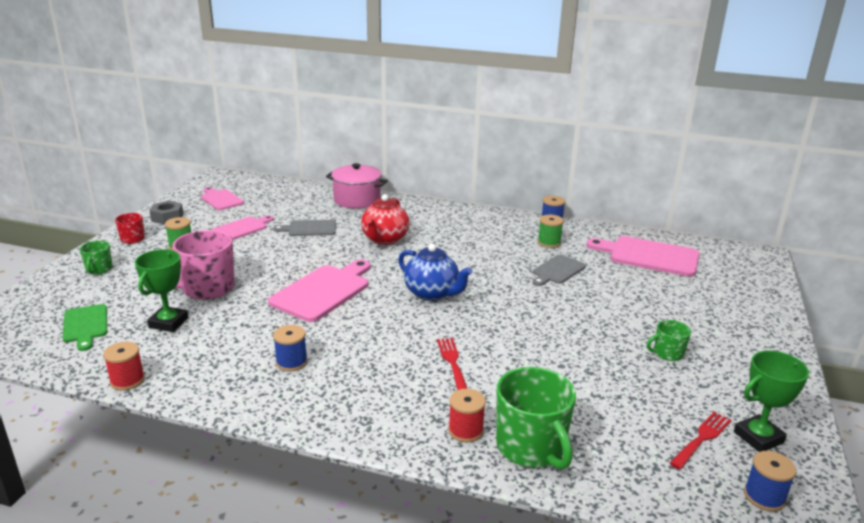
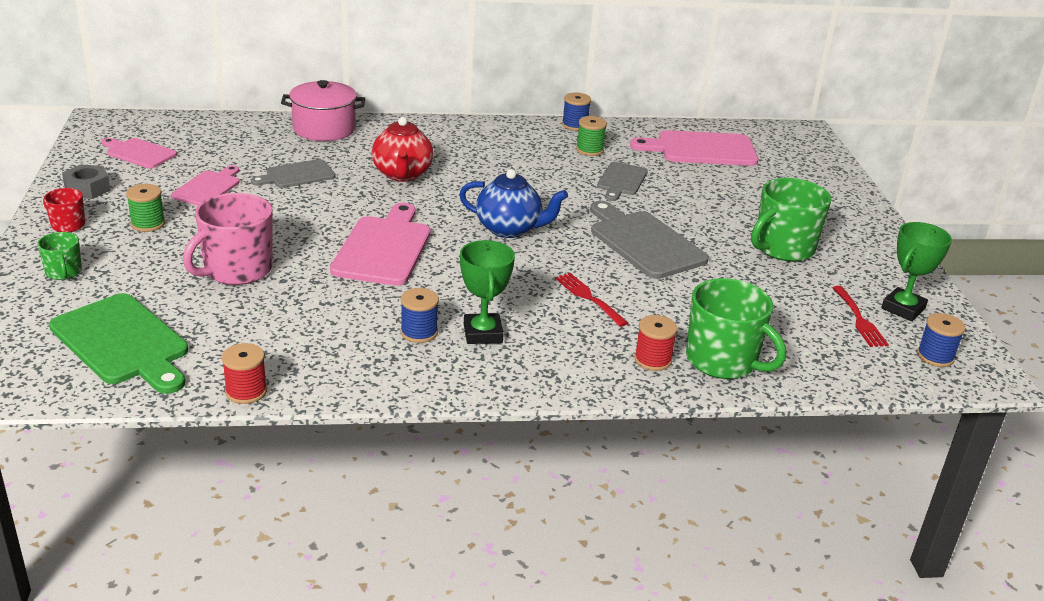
camera: 25 degrees left, 5 degrees up
green cutting board [62,304,107,351] -> green cutting board [49,293,188,394], size x1.68
green trophy [135,249,188,332] -> green trophy moved to [460,240,515,344]
green mug [647,320,691,361] -> green mug [751,178,832,261], size x1.95
red fork [670,412,732,470] -> red fork turned 150 degrees clockwise [832,286,889,347]
none -> grey cutting board [590,201,709,279]

